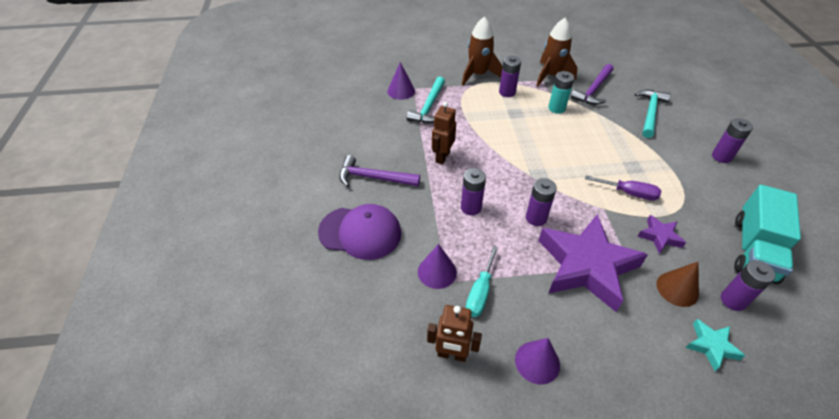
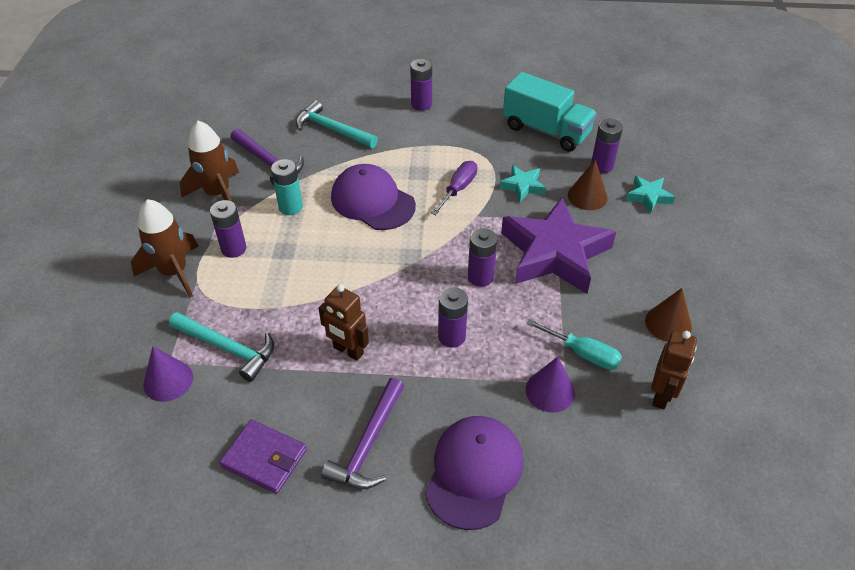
camera: 80 degrees left, 0 degrees up
purple cone [515,338,560,385] -> brown cone [645,288,692,342]
purple star [637,215,686,254] -> turquoise star [499,165,546,202]
none -> purple wallet [220,419,307,494]
none -> purple cap [331,164,416,230]

